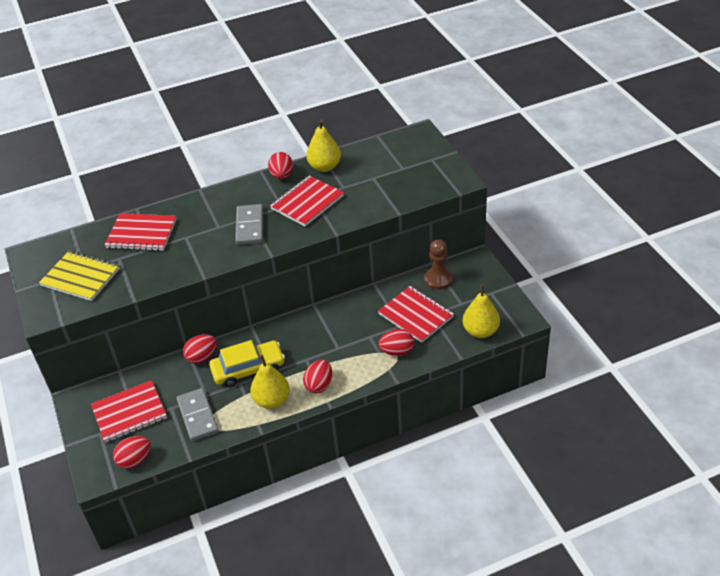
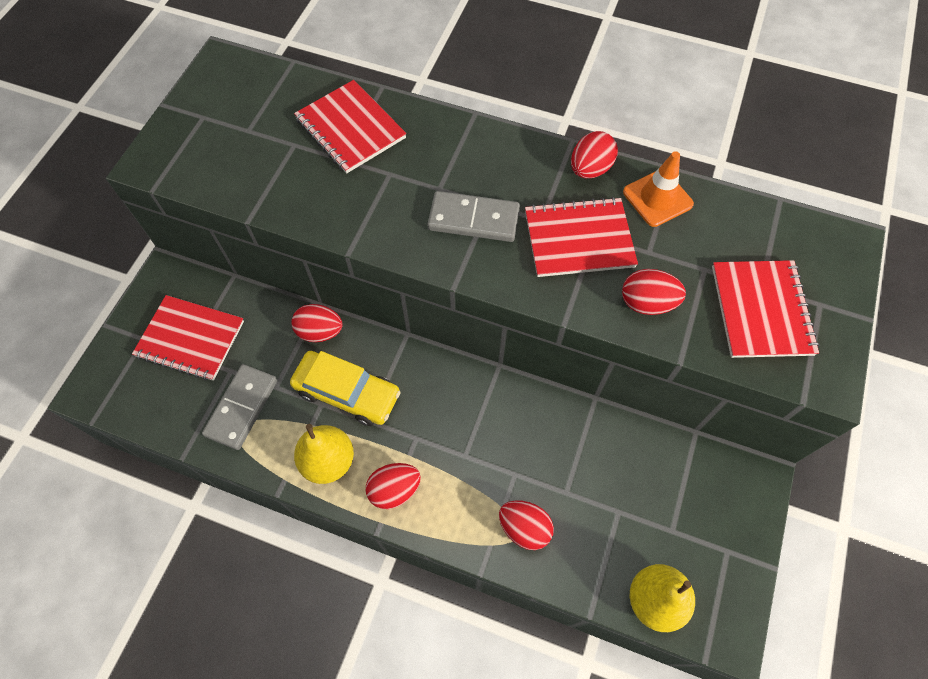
camera: 40 degrees right, 20 degrees up
yellow notebook [39,251,120,301] -> none
red egg [113,436,151,469] -> red egg moved to [622,269,686,315]
grey domino [235,204,263,245] -> grey domino turned 60 degrees clockwise [428,191,520,242]
yellow pear [306,119,341,172] -> orange traffic cone [623,151,694,227]
red notebook [378,286,454,343] -> red notebook moved to [712,260,820,358]
brown pawn [424,239,453,290] -> none

